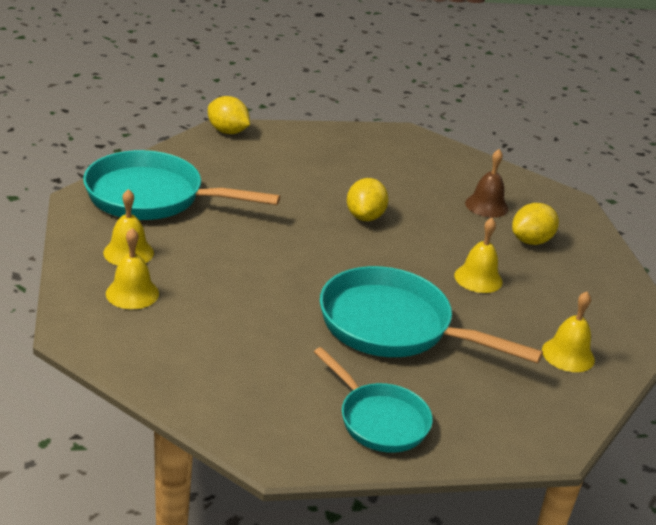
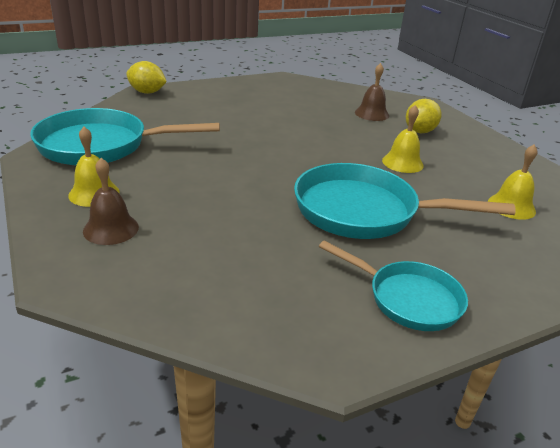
camera: 15 degrees left, 0 degrees up
yellow bell [106,228,159,309] -> brown bell [83,158,139,245]
yellow lemon [347,178,389,221] -> none

